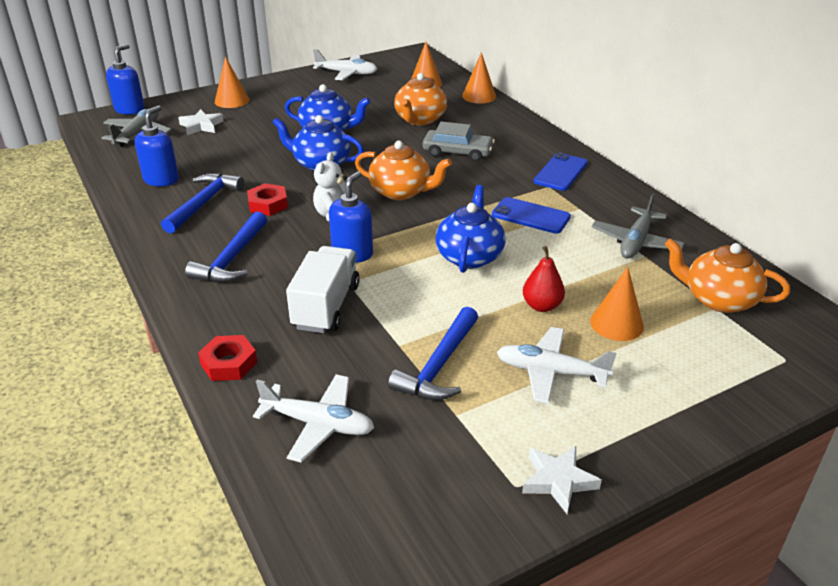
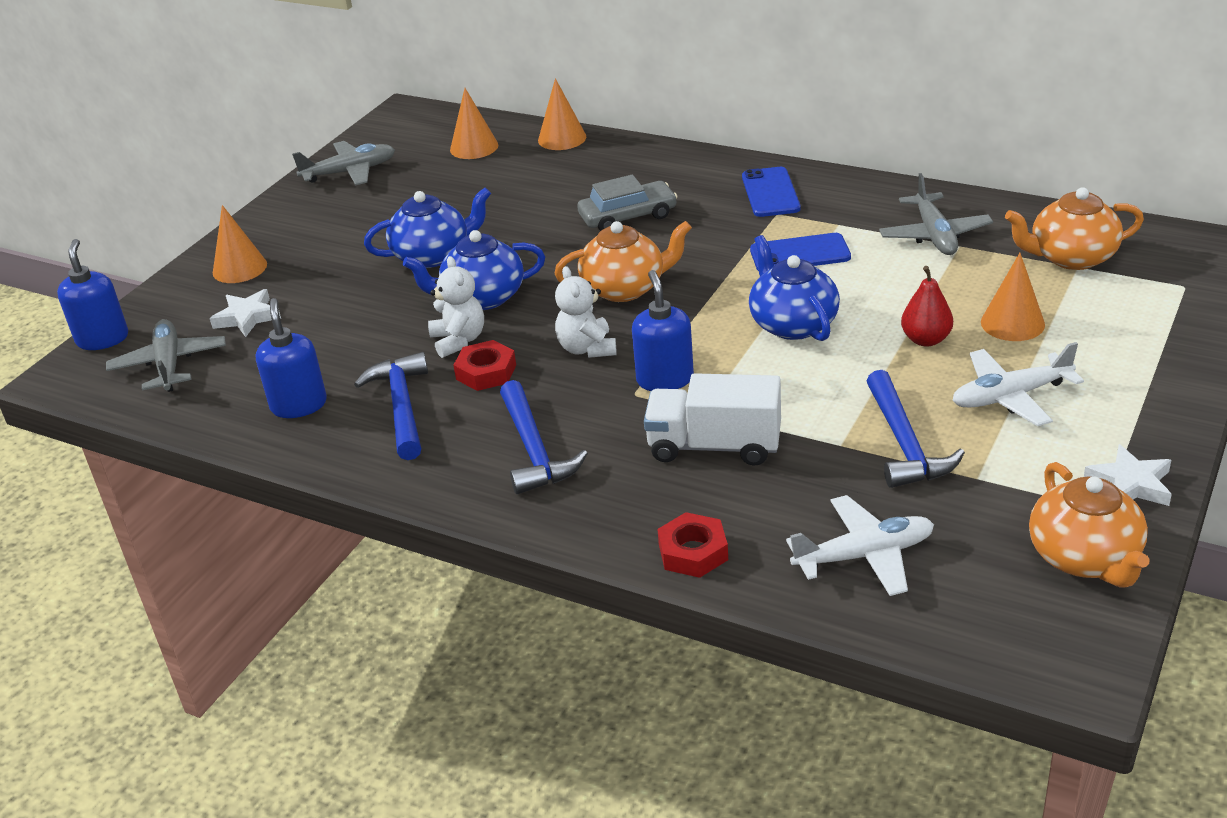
camera: 30 degrees left, 0 degrees up
white truck [286,246,360,333] -> white truck turned 60 degrees counterclockwise [644,373,781,466]
white plane [313,49,377,80] -> grey plane [292,141,395,185]
orange teapot [394,73,447,125] -> orange teapot moved to [1029,462,1150,588]
none -> white teddy bear [428,256,484,358]

